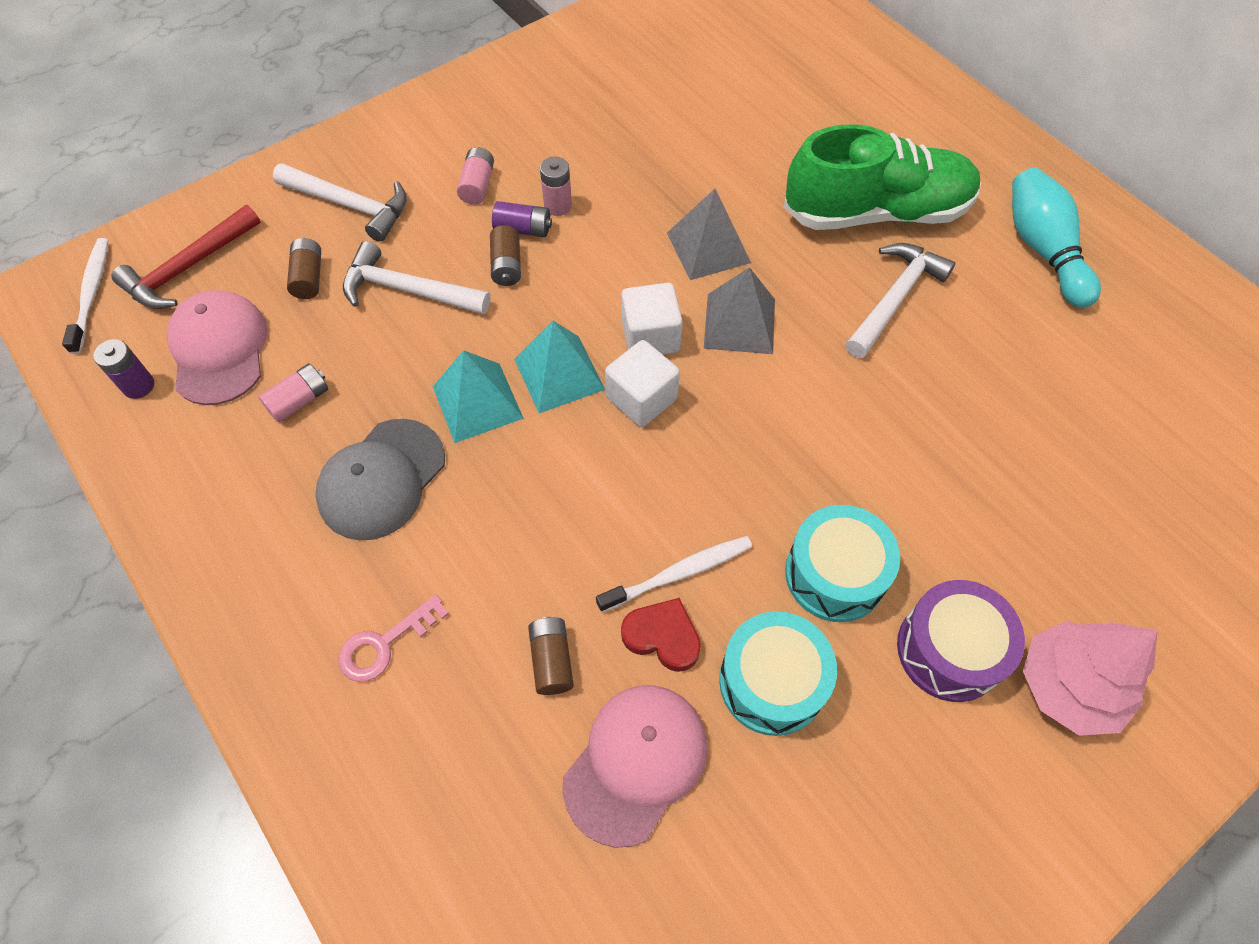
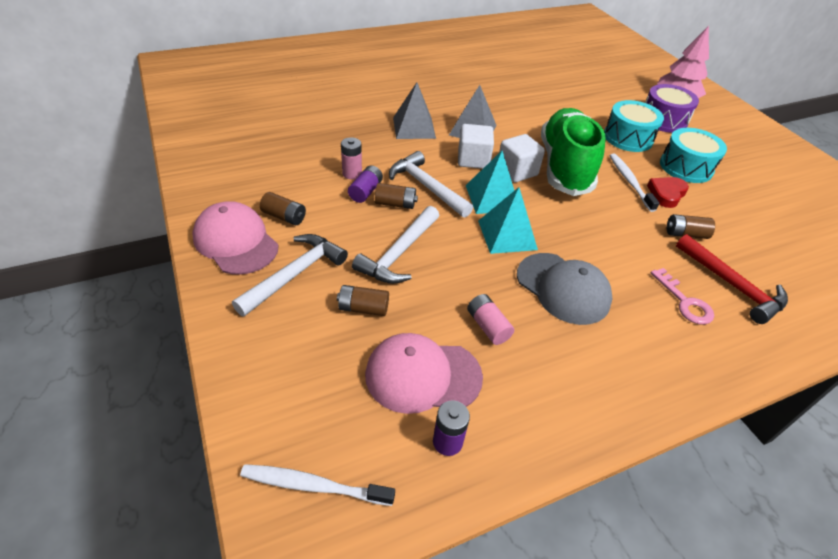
camera: 80 degrees left, 15 degrees down
red hammer [111,205,261,309] -> red hammer moved to [676,234,788,324]
pink battery [457,147,494,205] -> none
pink cap [563,685,708,848] -> pink cap moved to [192,201,279,275]
green shoe [784,124,981,230] -> green shoe moved to [541,108,606,196]
white hammer [846,243,955,358] -> white hammer moved to [389,151,473,217]
turquoise bowling pin [1012,168,1101,308] -> none
none -> brown battery [260,192,306,225]

